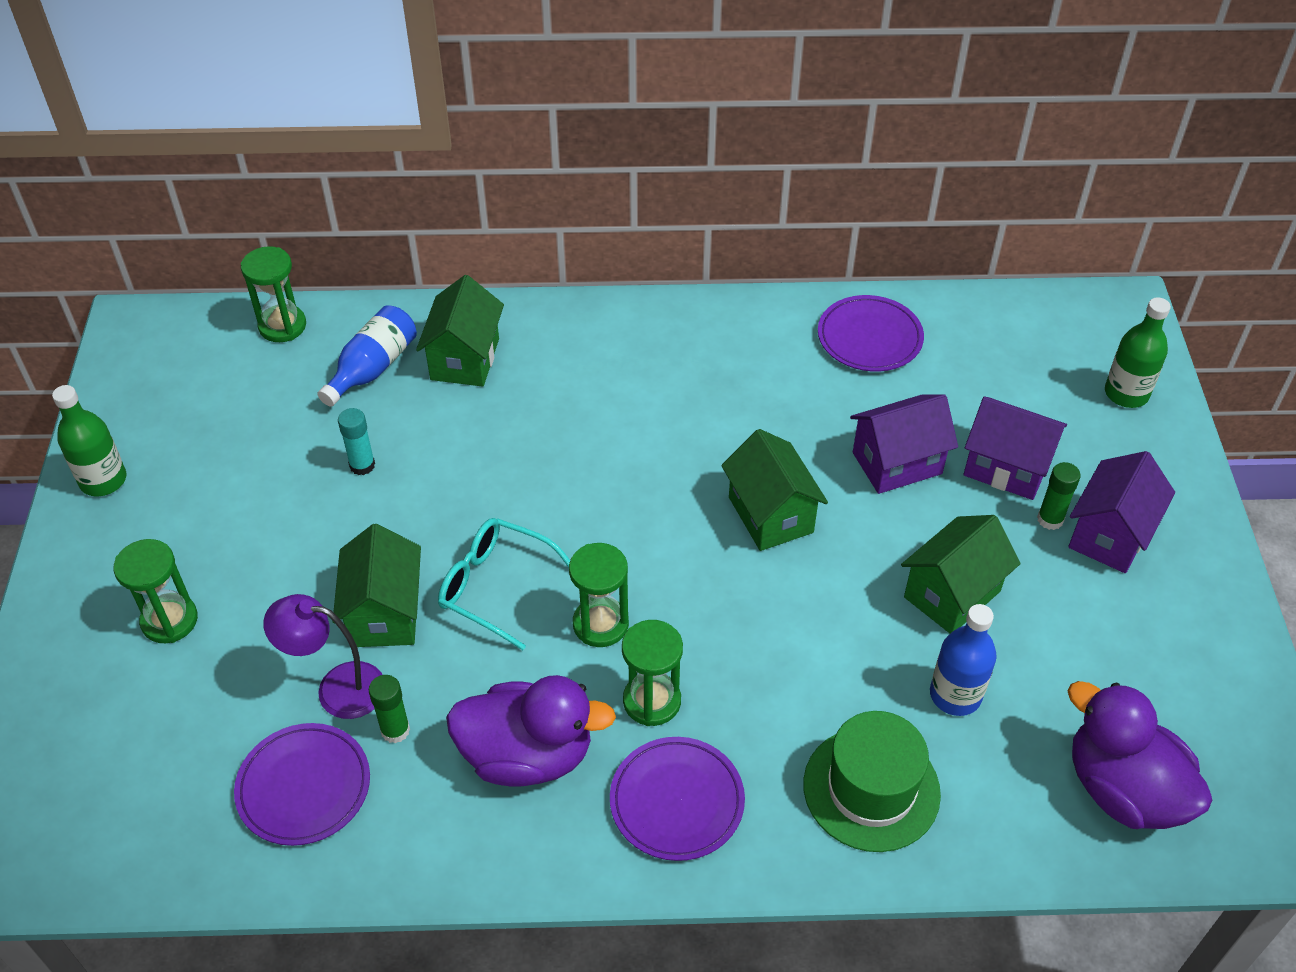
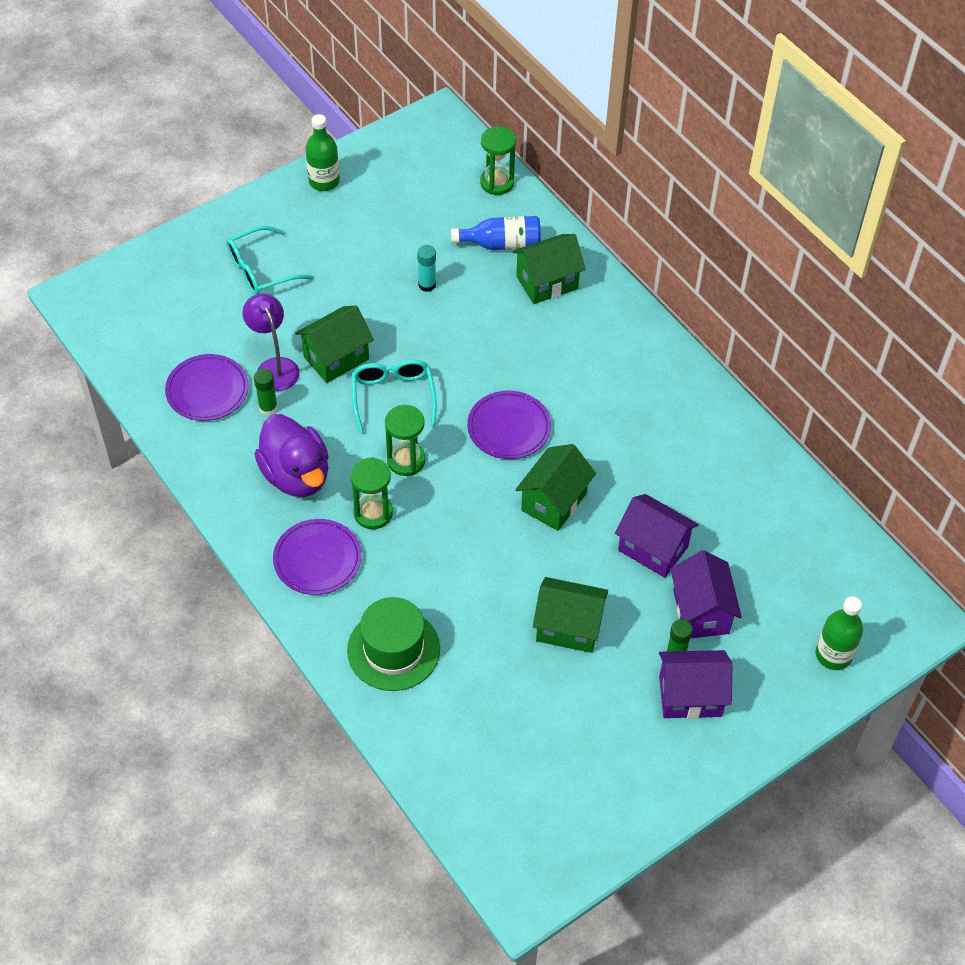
camera: 55 degrees right, 5 degrees up
green hourglass [113,539,198,643] -> turquoise glasses [226,226,313,295]
purple plate [818,295,924,371] -> purple plate moved to [467,391,551,459]
blue bottle [930,604,997,716] -> none
purple duck [1068,681,1212,829] -> none

